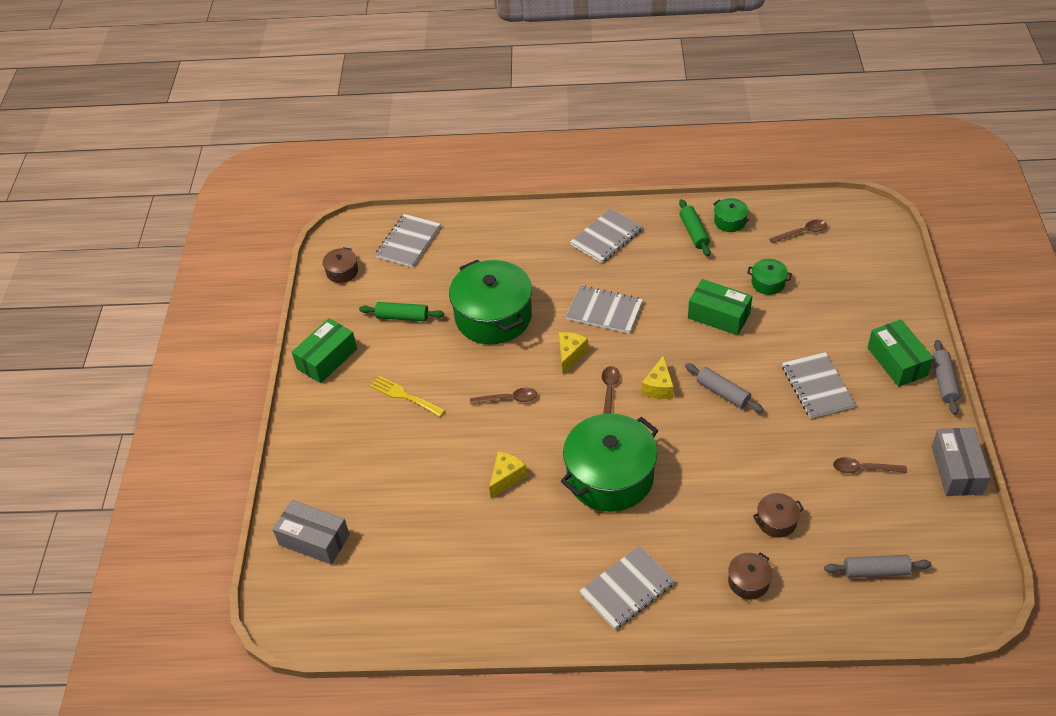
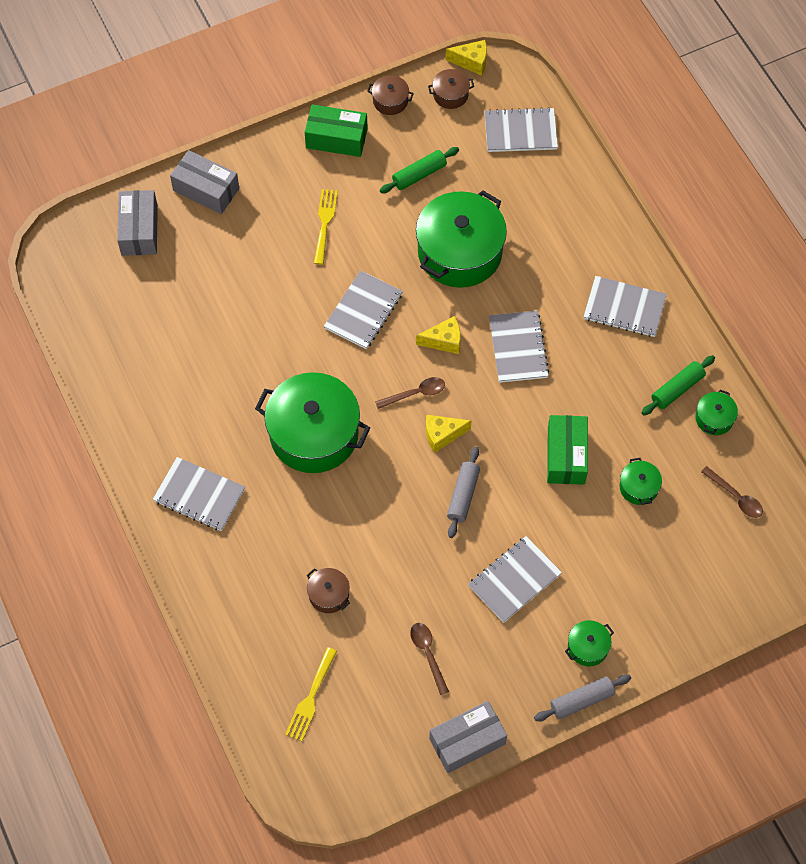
camera: 60 degrees right, 15 degrees up
green rolling pin [359,302,444,322] -> green rolling pin turned 75 degrees clockwise [380,147,459,193]
brown spoon [470,388,538,404] -> grey notebook [324,270,403,349]
yellow cheese [489,451,527,498] -> yellow cheese moved to [446,40,487,76]
brown pot [728,552,773,599] -> brown pot moved to [367,75,414,115]
grey rolling pin [824,555,931,578] -> yellow fork [285,647,337,741]
green box [867,320,933,387] -> green pot [565,620,614,666]
none -> grey box [170,150,239,214]

